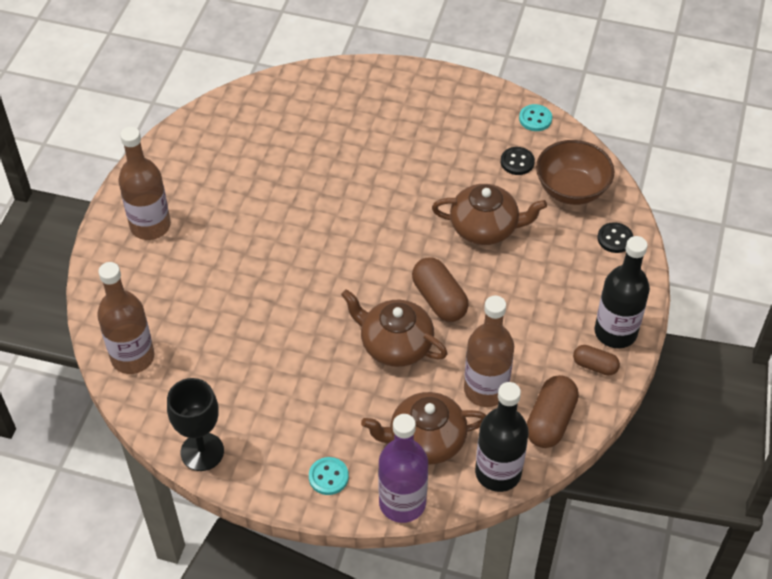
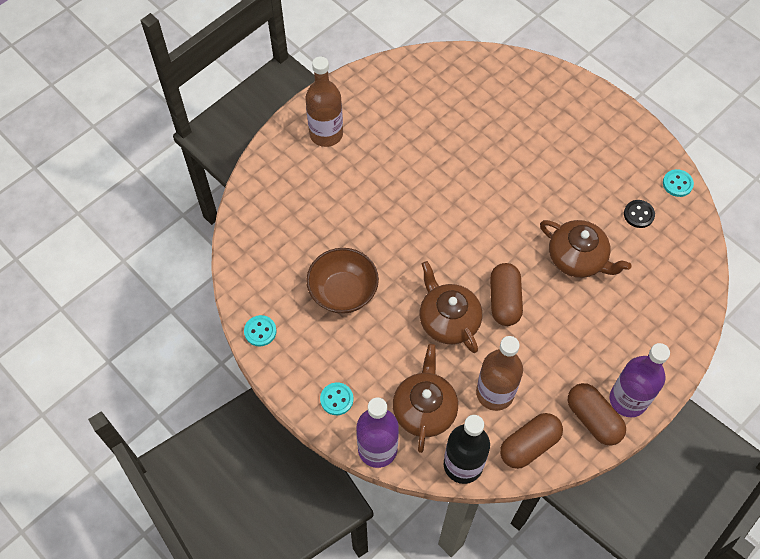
camera: 30 degrees right, 10 degrees up
brown bottle [97,262,155,374] -> none
black goblet [167,378,224,471] -> turquoise button [244,315,276,346]
brown teapot [361,392,486,464] -> brown teapot turned 75 degrees clockwise [393,344,458,453]
brown bowl [536,140,615,205] -> brown bowl moved to [306,248,379,314]
brown capsule [573,345,620,376] -> brown capsule [568,383,626,446], size x1.66
black bottle [595,236,650,348] -> purple bottle [610,343,670,417]
black button [598,222,633,253] -> none

